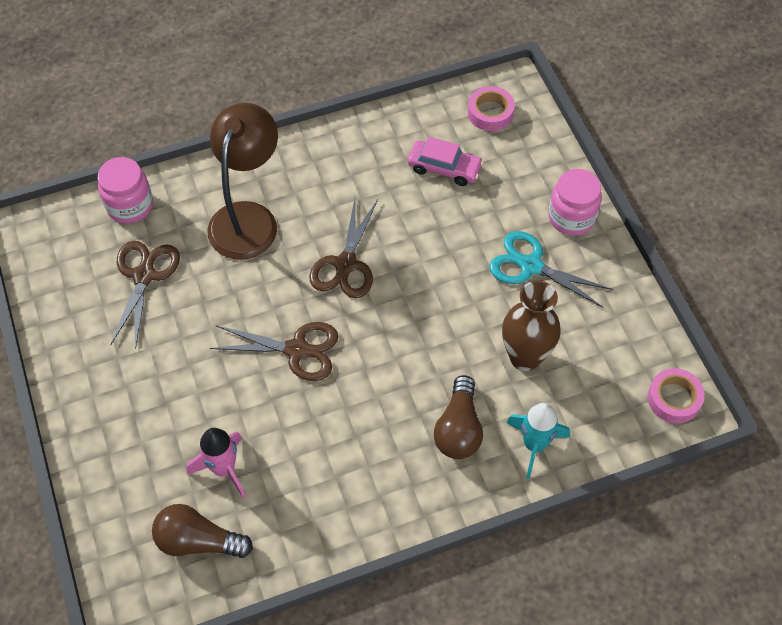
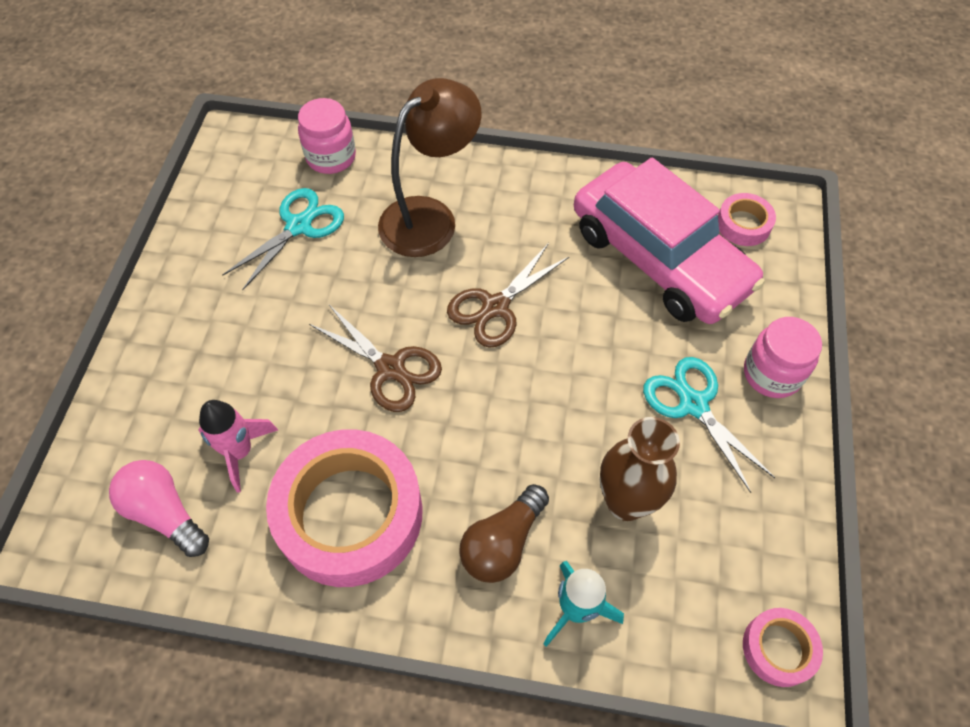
camera: 30 degrees right, 0 degrees up
brown scissors [110,241,180,349] -> turquoise scissors [222,188,344,291]
brown light bulb [152,504,253,558] -> pink light bulb [109,460,209,557]
pink car [408,136,484,186] -> pink car [574,157,765,324], size x2.27
none -> pink tape [266,429,423,587]

